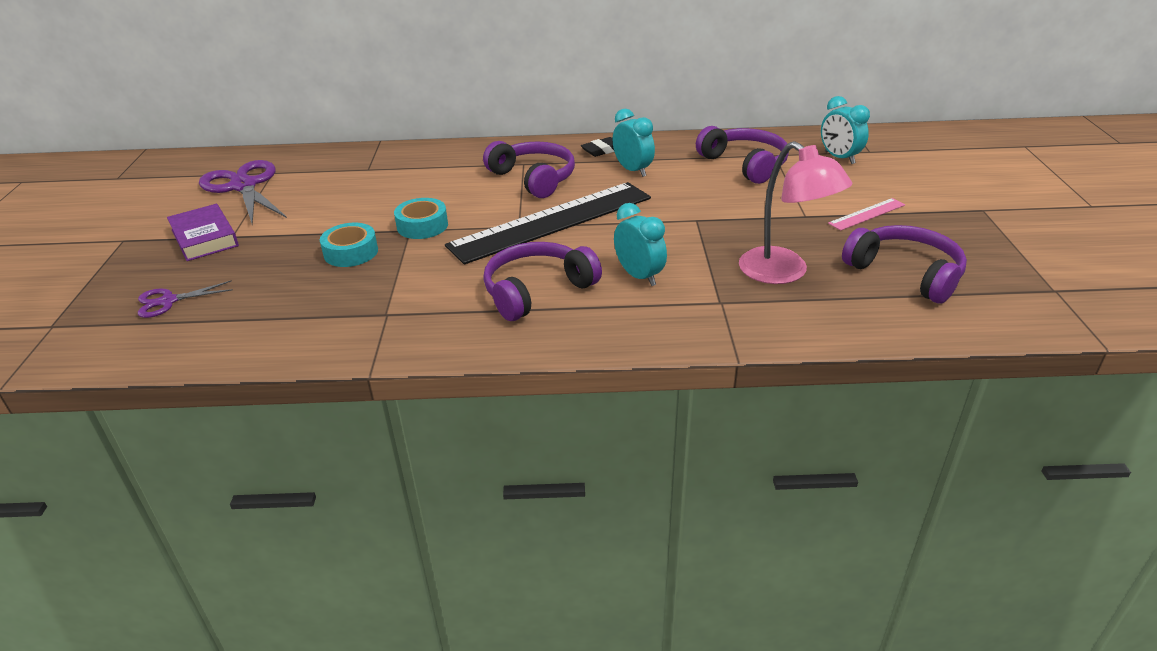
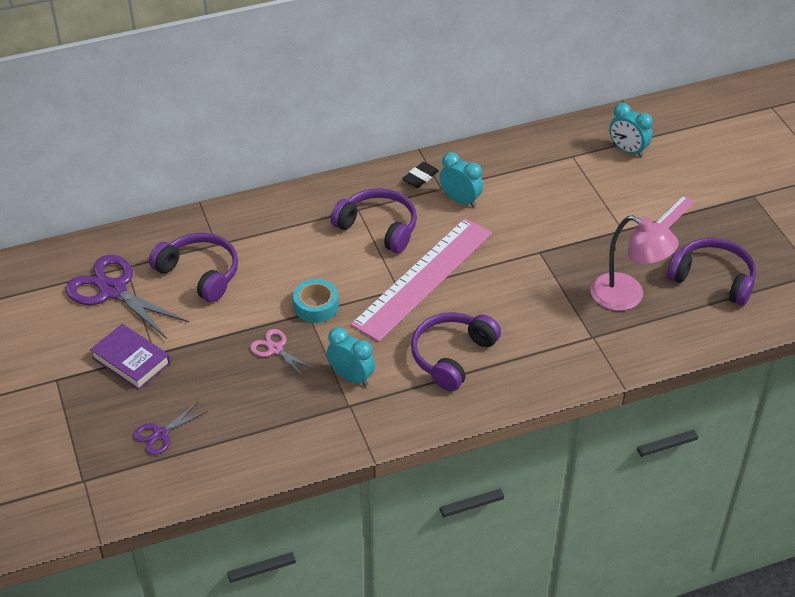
camera: 20 degrees left, 10 degrees up
turquoise tape [320,223,378,267] -> pink scissors [250,329,316,378]
black ruler [445,182,651,264] -> pink ruler [351,218,492,342]
turquoise clock [614,203,667,286] -> turquoise clock moved to [327,327,375,387]
purple headphones [696,126,789,184] -> purple headphones moved to [149,233,238,302]

